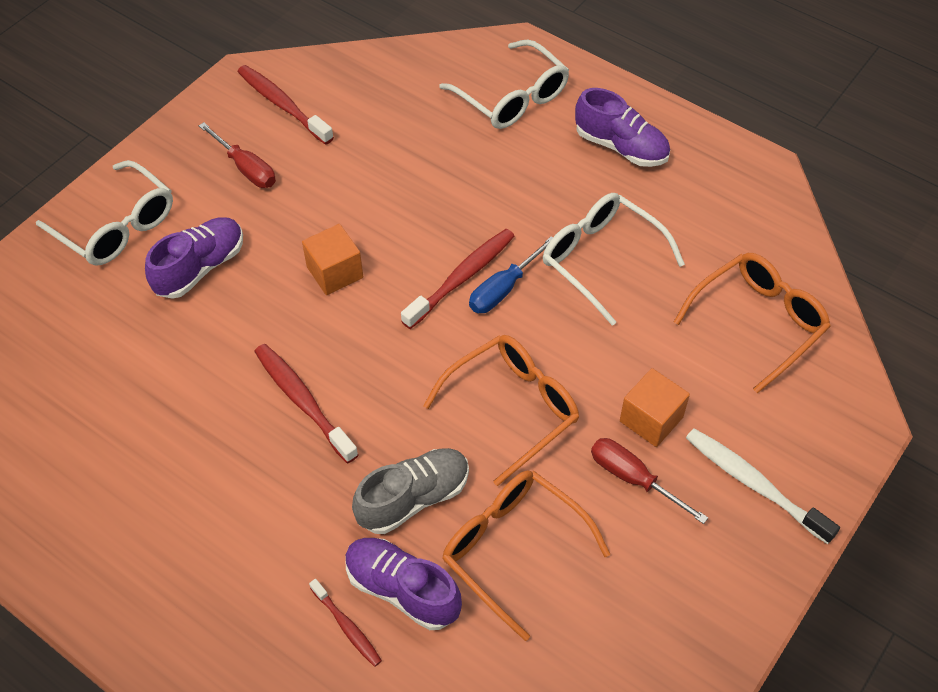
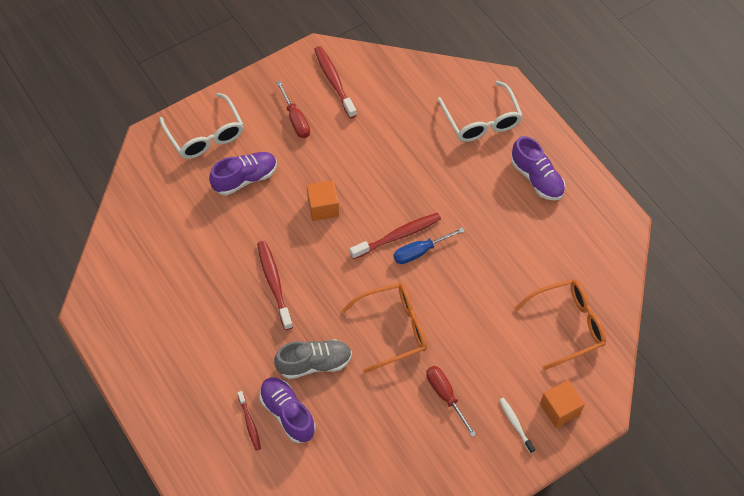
camera: 20 degrees right, 5 degrees up
orange glasses [442,470,610,641] -> none
white glasses [543,193,685,326] -> none
orange cube [620,368,690,447] -> orange cube moved to [540,380,585,428]
white toothbrush [686,428,840,544] -> white toothbrush [499,398,535,453], size x0.58

